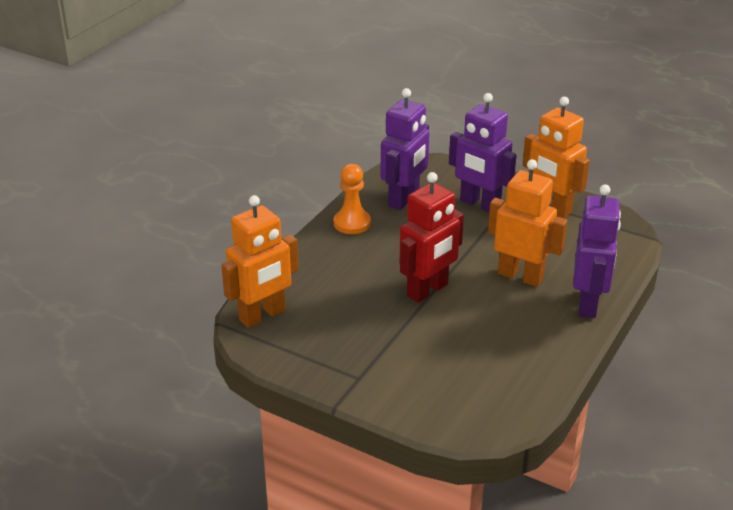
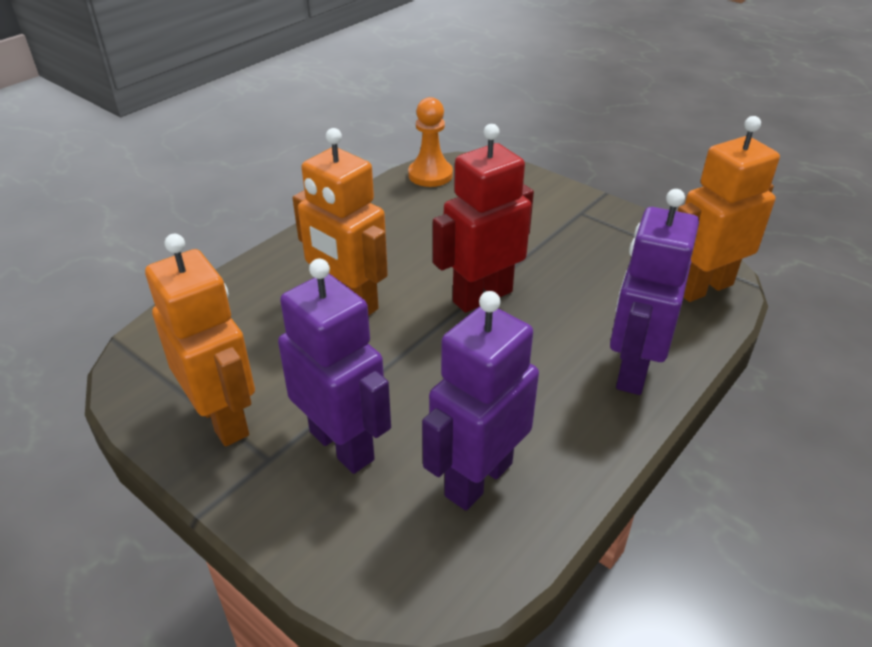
camera: 170 degrees left, 5 degrees up
orange pawn [334,164,371,234] -> orange pawn moved to [408,97,453,187]
purple robot [573,184,621,318] -> purple robot moved to [610,189,699,395]

